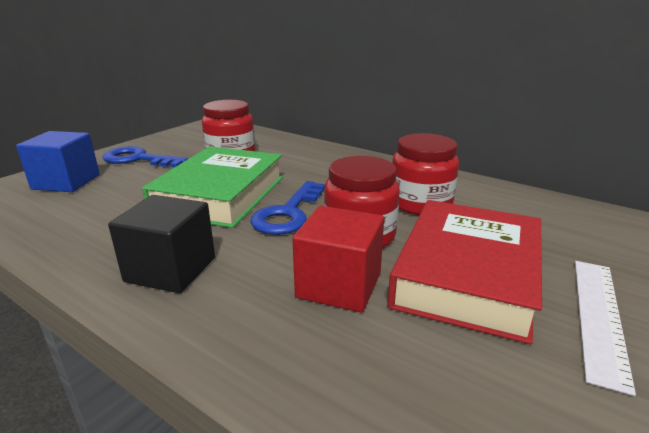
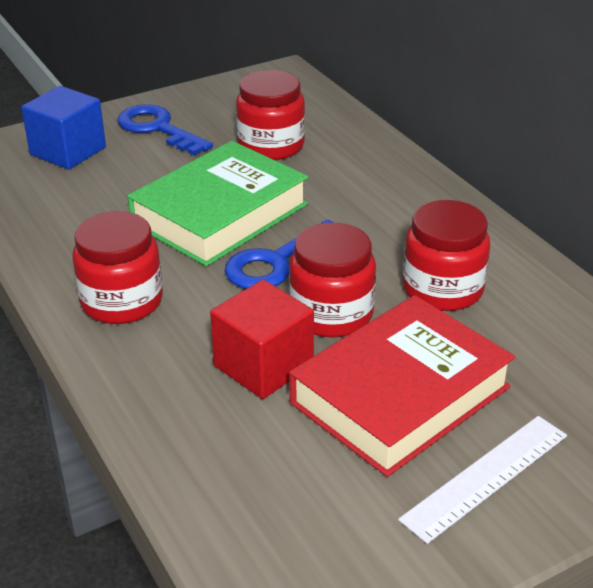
camera: 25 degrees right, 10 degrees up
black cube [108,195,215,293] -> red jar [72,211,163,324]

